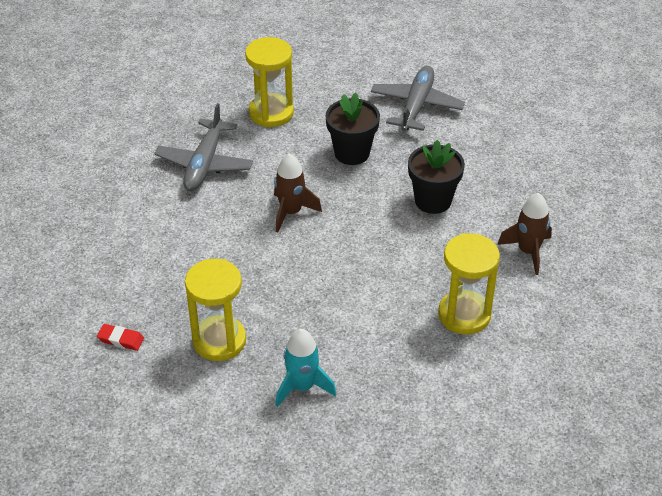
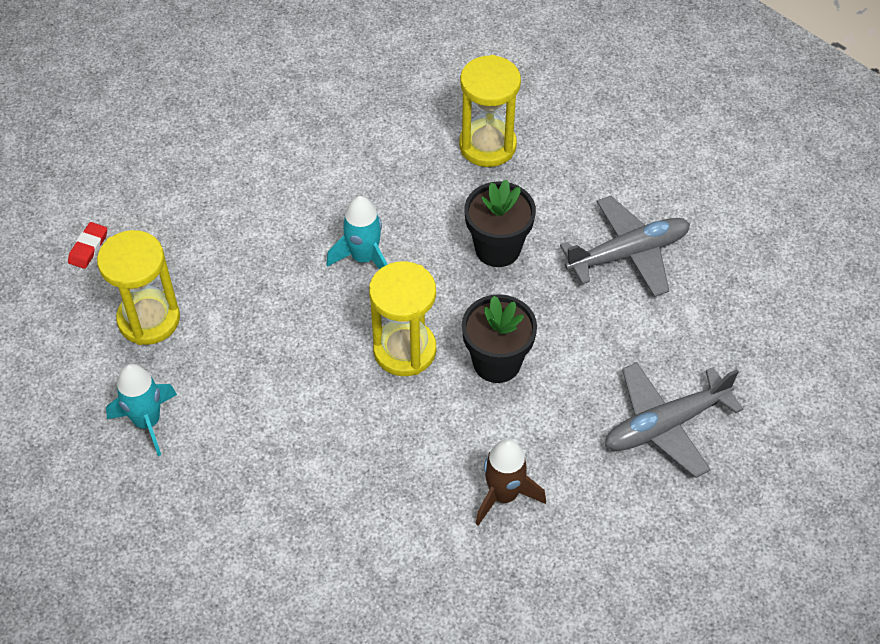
camera: 50 degrees right, 10 degrees up
red eraser [97,324,144,351] -> red eraser turned 45 degrees clockwise [68,222,107,269]
grey plane [154,103,253,191] -> grey plane moved to [605,362,743,478]
brown rocket [274,153,322,233] -> turquoise rocket [326,196,388,270]
yellow hourglass [438,233,500,335] -> yellow hourglass moved to [369,261,436,376]

